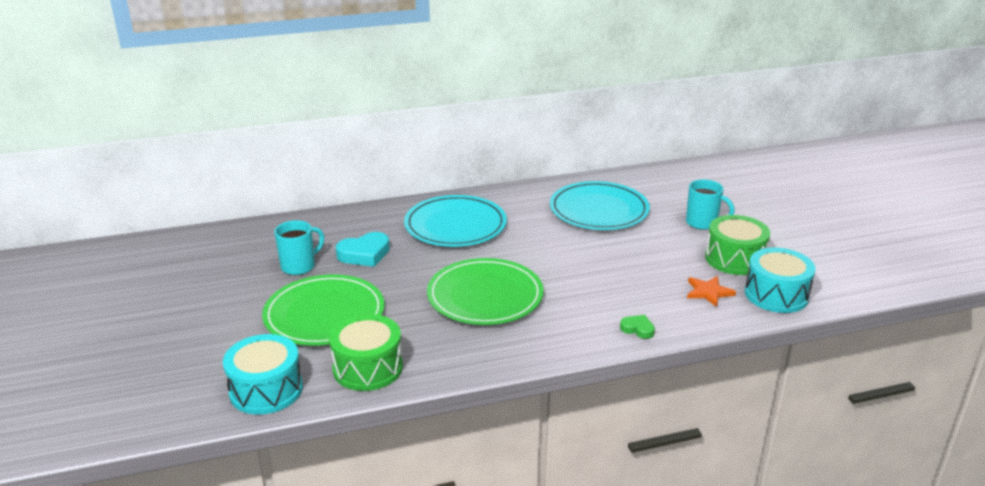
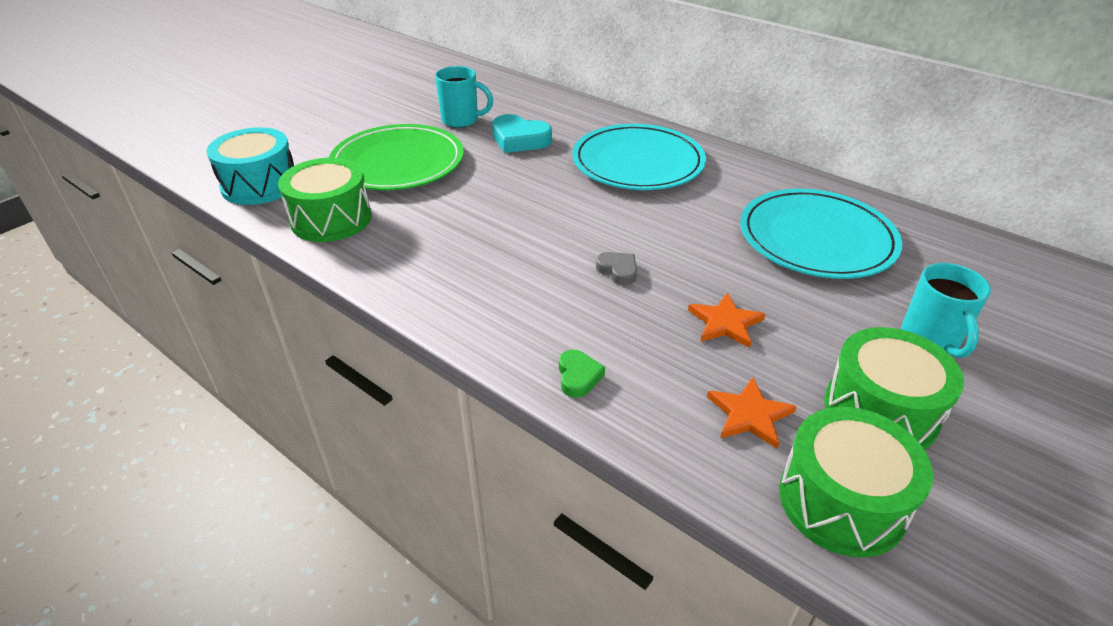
camera: 55 degrees right, 10 degrees up
green plate [427,258,544,325] -> none
turquoise drum [745,247,816,313] -> green drum [779,407,933,557]
none -> grey heart [596,252,637,285]
none -> orange star [688,292,765,348]

